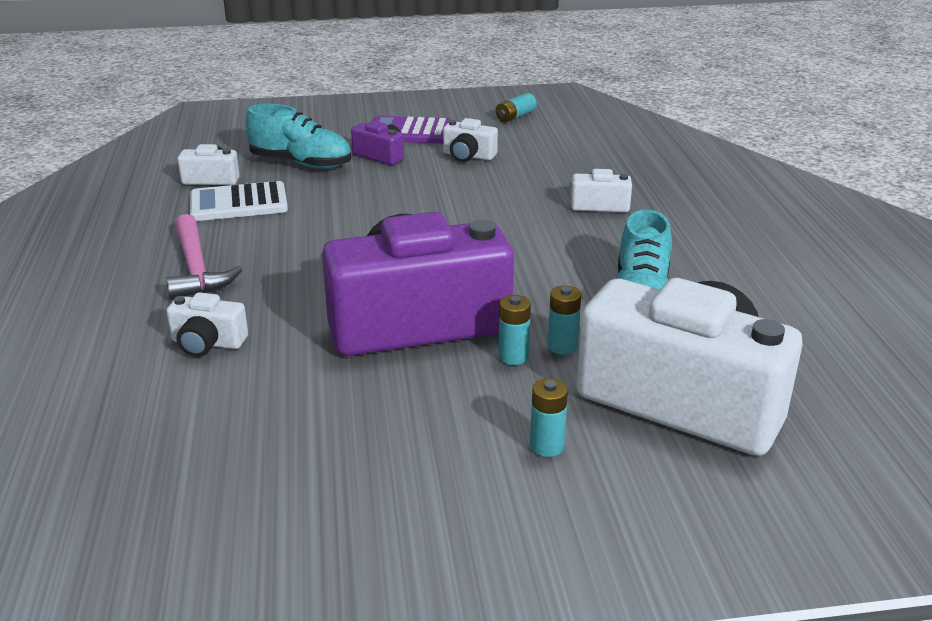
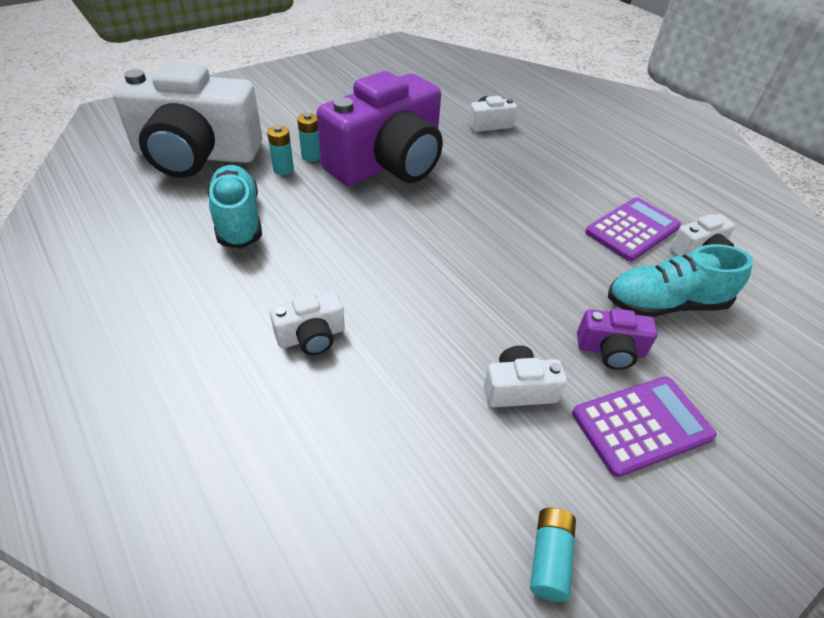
camera: 150 degrees right, 15 degrees up
pink hammer [166,214,243,300] -> none
white calculator [190,181,288,221] -> purple calculator [585,197,681,262]
turquoise battery [530,378,568,457] -> none

